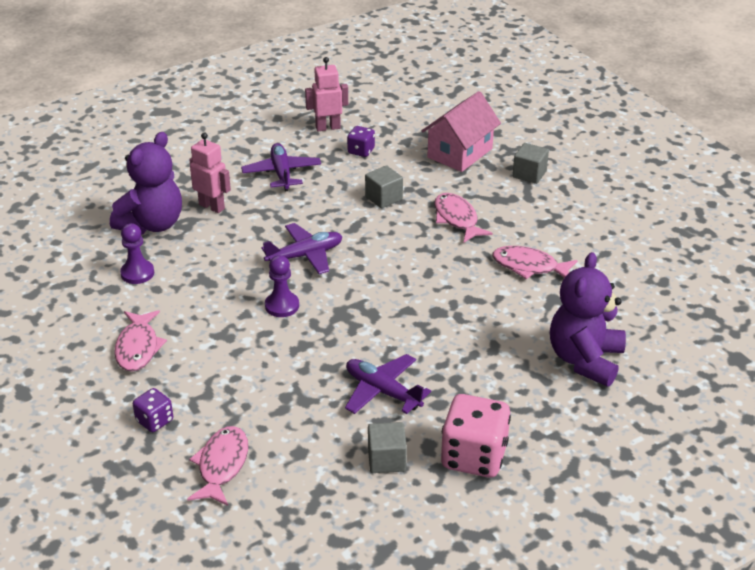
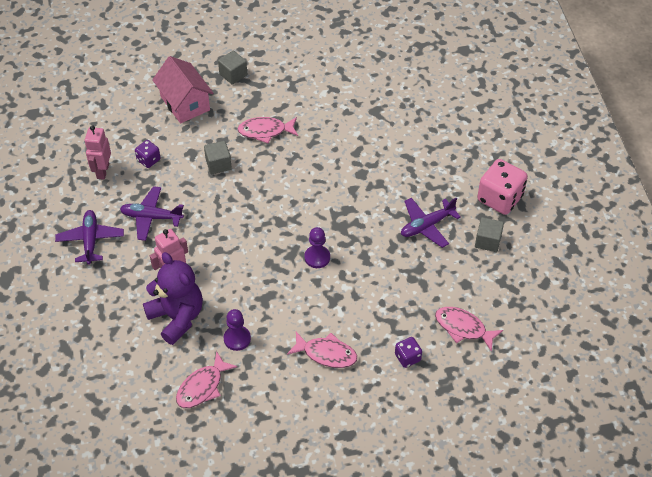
camera: 70 degrees left, 15 degrees up
purple plane [261,223,343,274] -> purple plane moved to [55,210,124,265]
pink fish [493,246,578,279] -> pink fish moved to [176,351,238,408]
purple teddy bear [550,252,626,387] -> none

